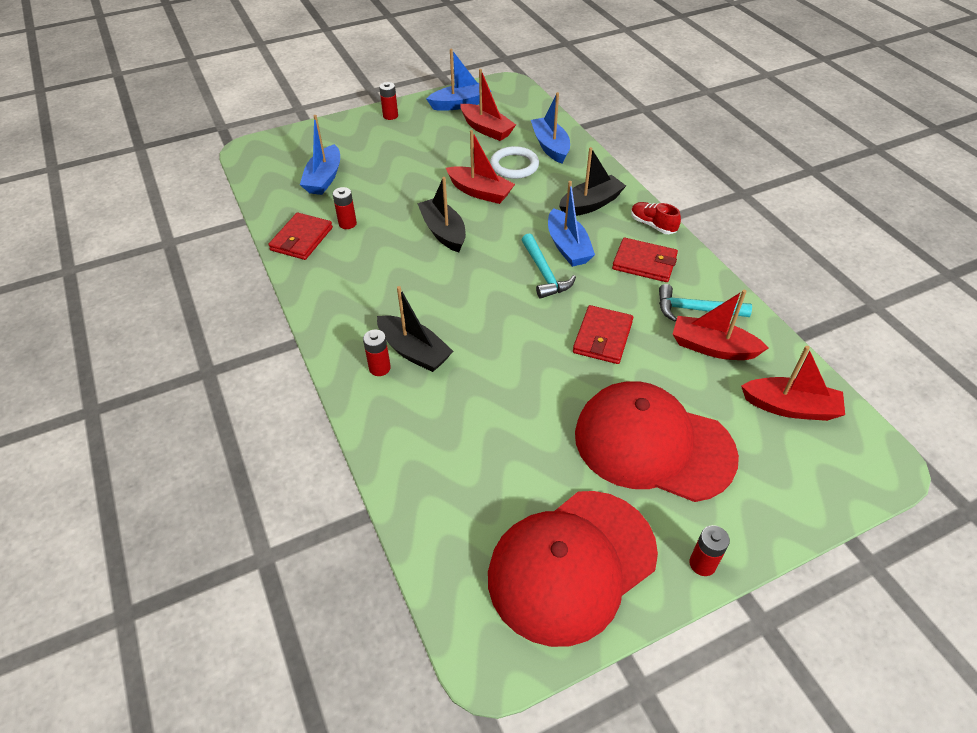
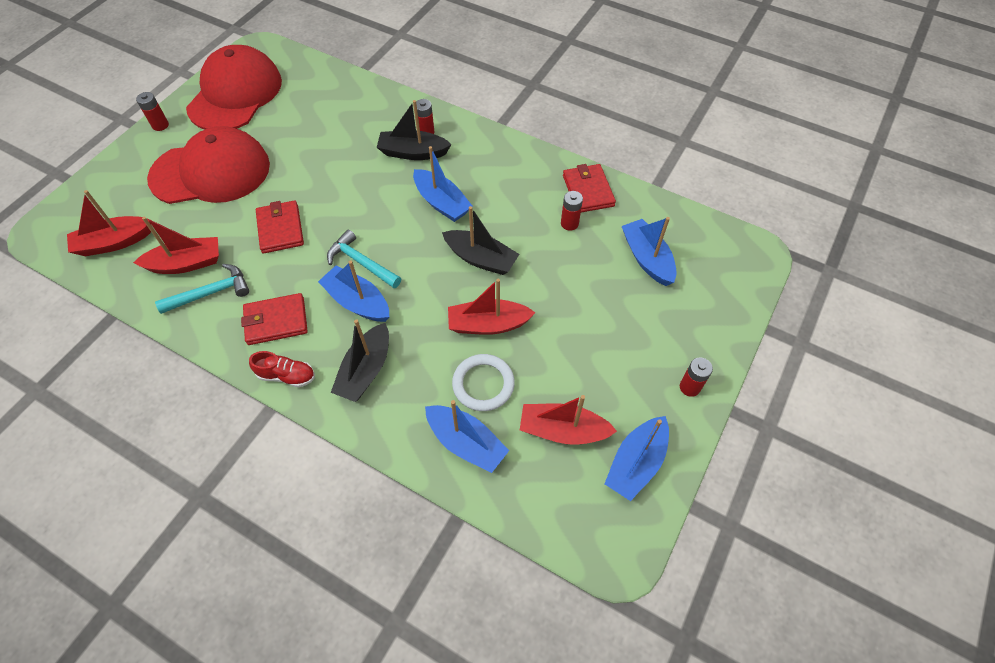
camera: 145 degrees right, 10 degrees up
none -> blue boat [413,146,473,222]

